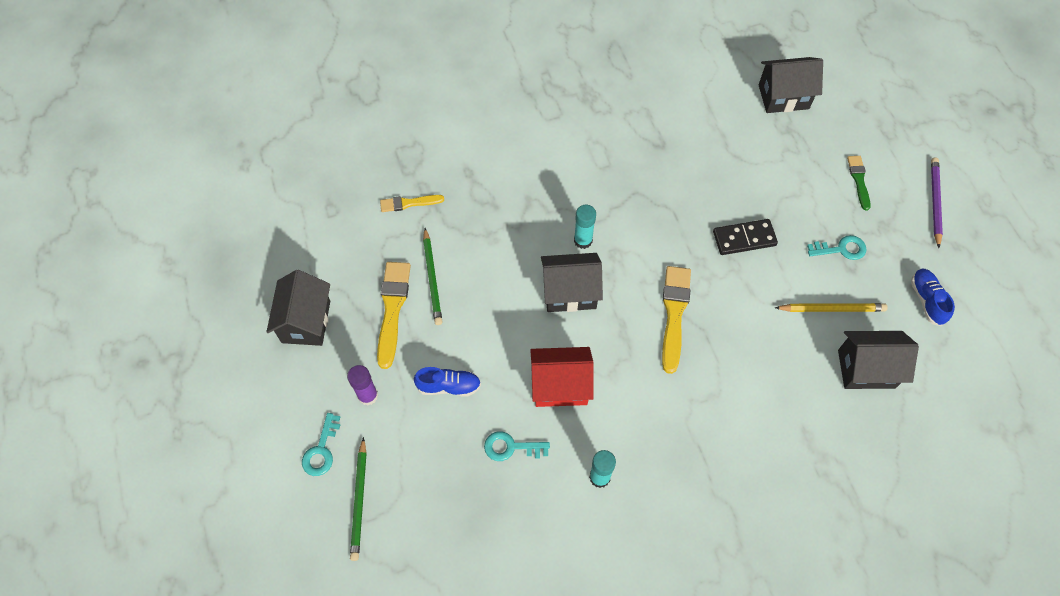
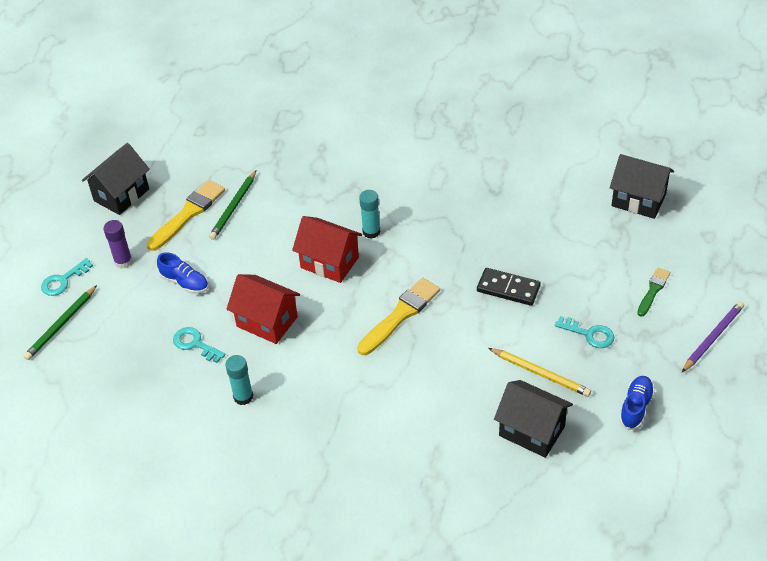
camera: 35 degrees right, 15 degrees down
yellow brush [380,195,444,212] -> none
black house [541,253,603,312] -> red house [292,216,362,283]

